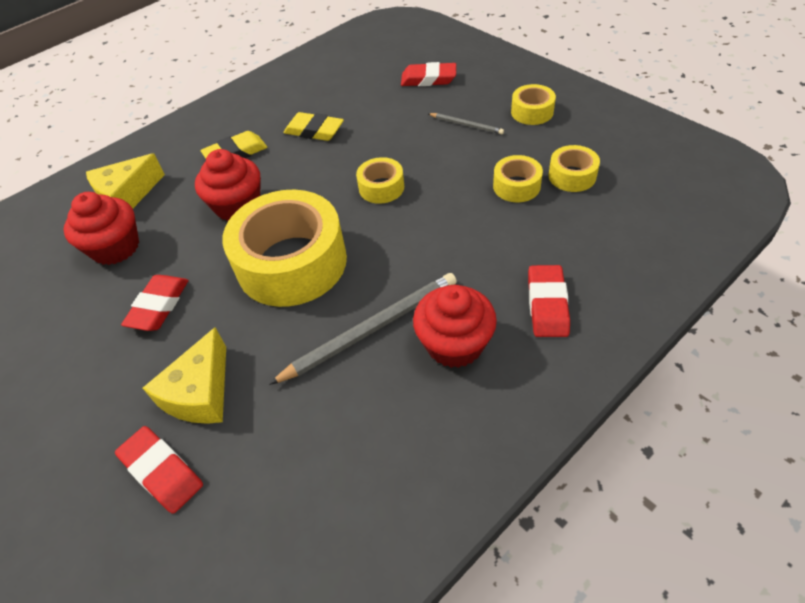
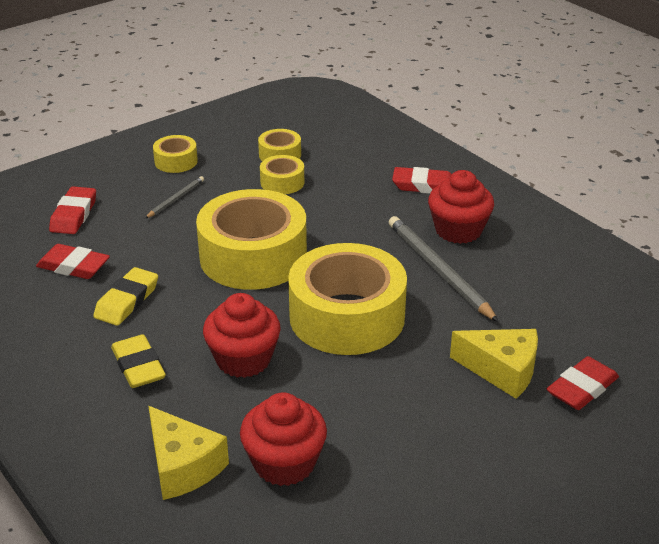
camera: 90 degrees left, 15 degrees down
red eraser [121,275,189,331] -> red eraser moved to [36,244,110,279]
yellow tape [356,157,404,204] -> yellow tape [196,189,307,290], size x2.20

